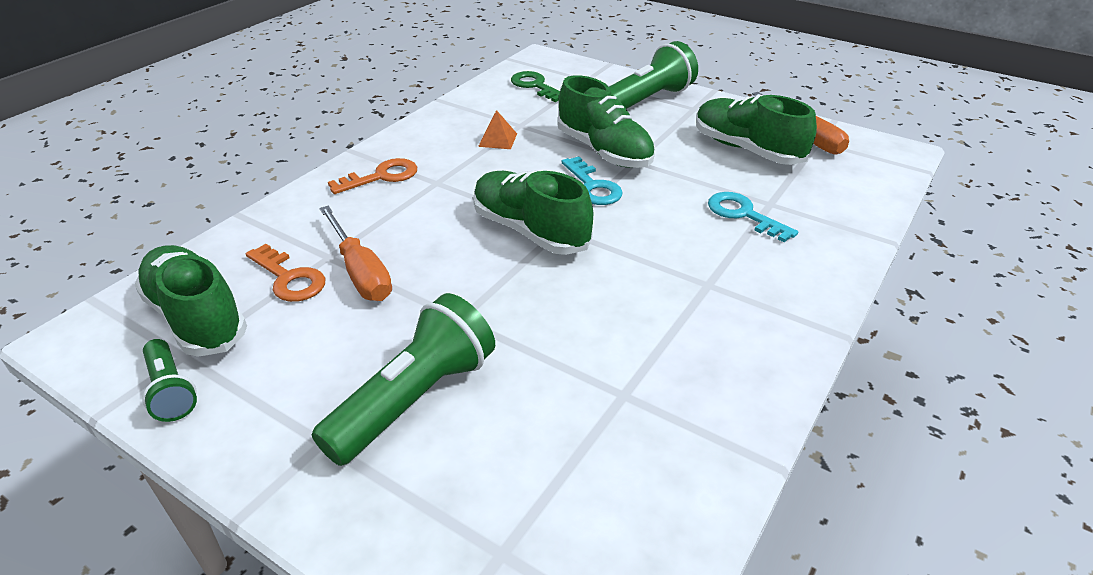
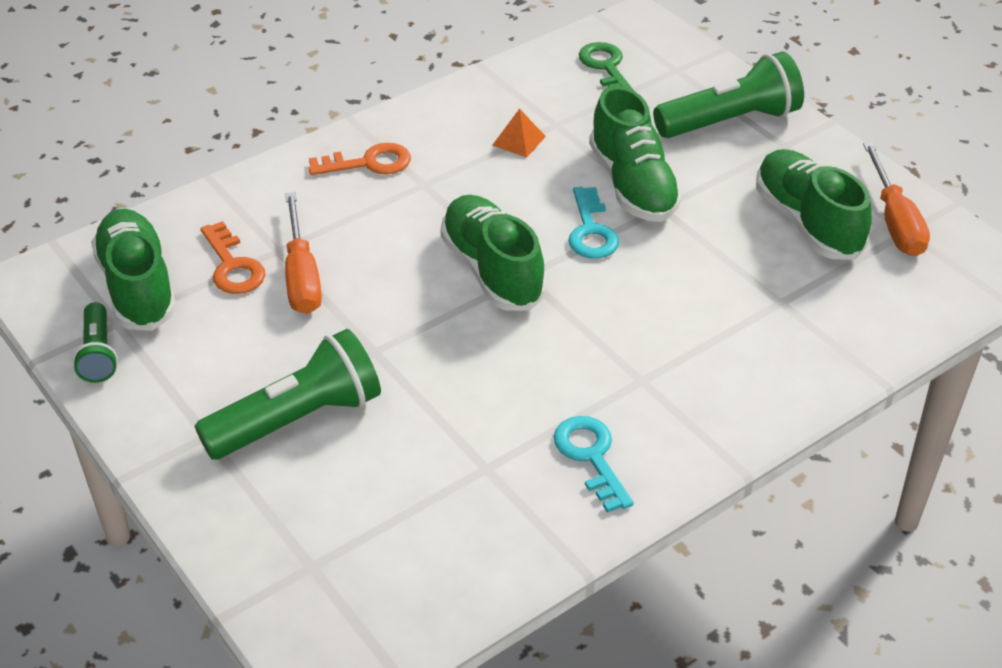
camera: 20 degrees right, 5 degrees up
turquoise key [708,192,798,242] -> turquoise key moved to [554,416,634,513]

